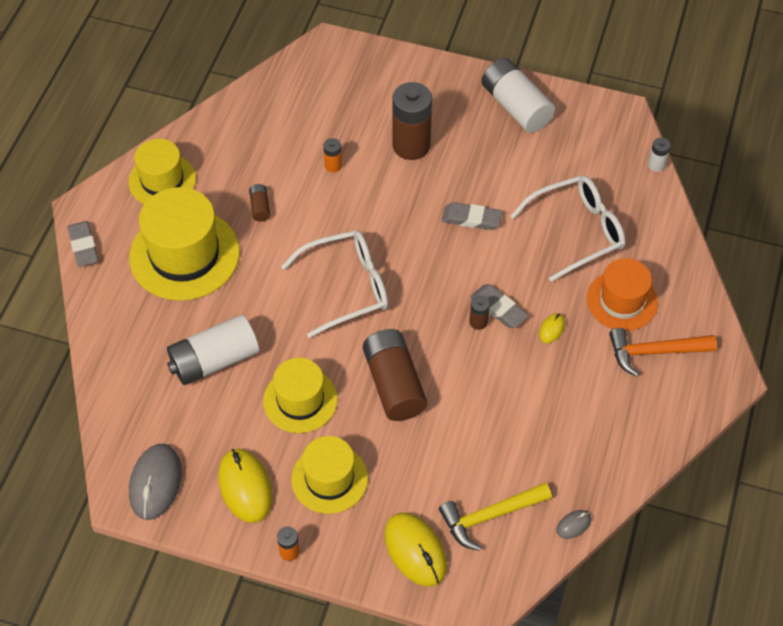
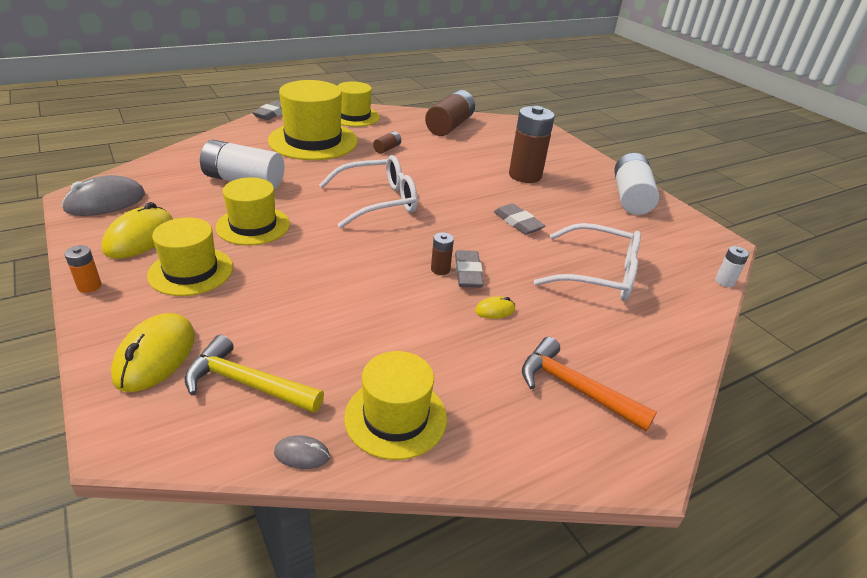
camera: 40 degrees right, 20 degrees down
white glasses [281,230,388,338] -> white glasses turned 45 degrees counterclockwise [319,155,418,228]
orange battery [324,138,342,172] -> none
brown battery [363,329,427,421] -> brown battery moved to [425,90,475,136]
orange hat [587,258,658,331] -> none
none -> yellow hat [344,351,447,460]

